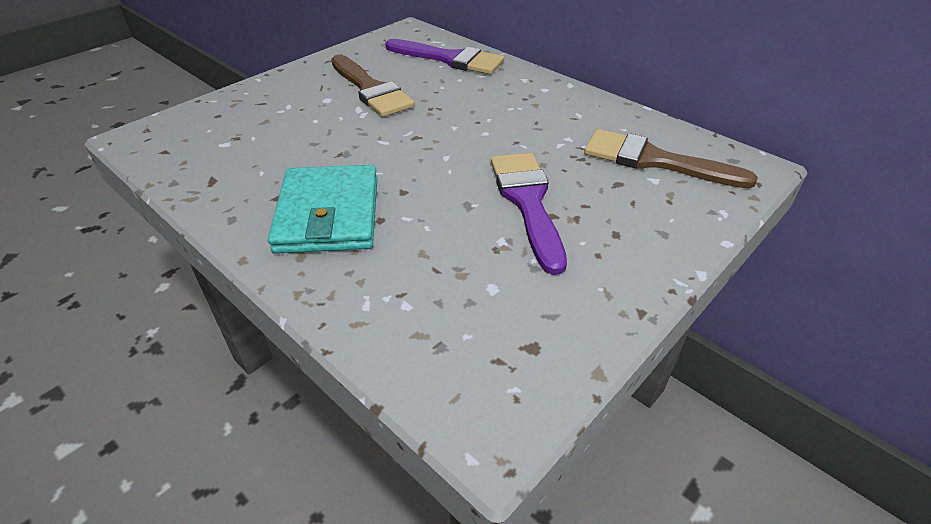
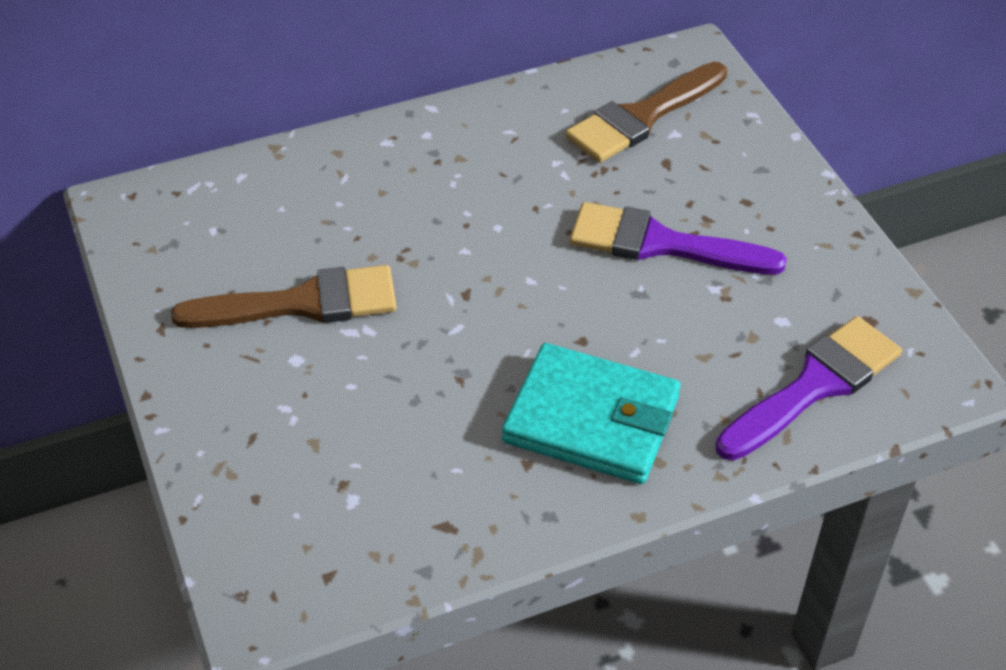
camera: 65 degrees left, 5 degrees up
purple brush [385,39,504,74] -> purple brush moved to [715,316,902,461]

